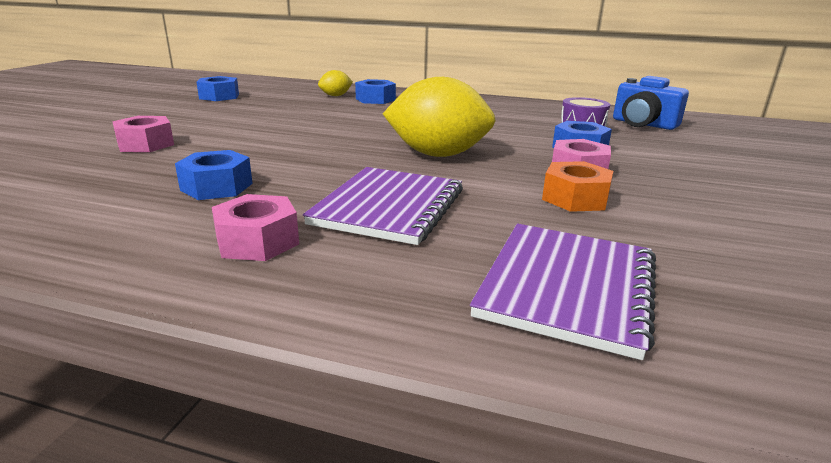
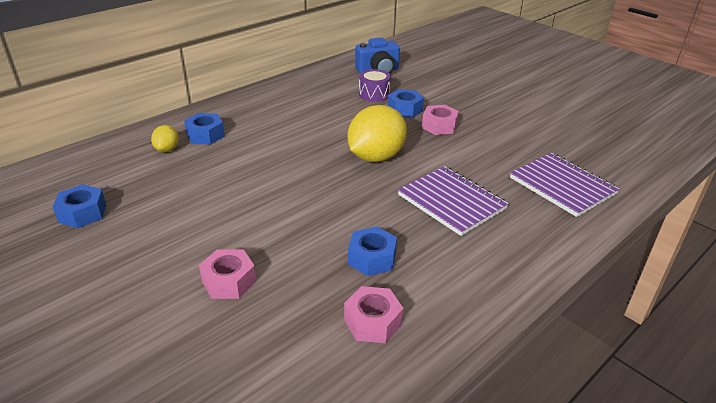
camera: 60 degrees left, 10 degrees up
pink nut [212,194,299,261] -> pink nut moved to [344,286,404,343]
orange nut [542,161,613,212] -> none

